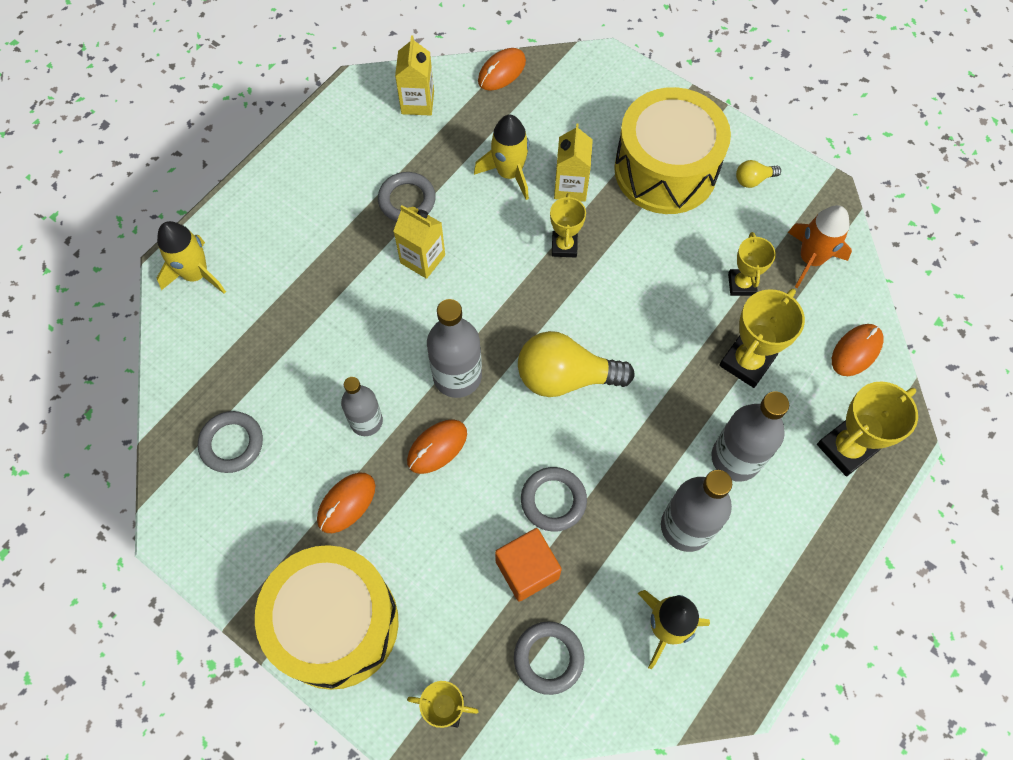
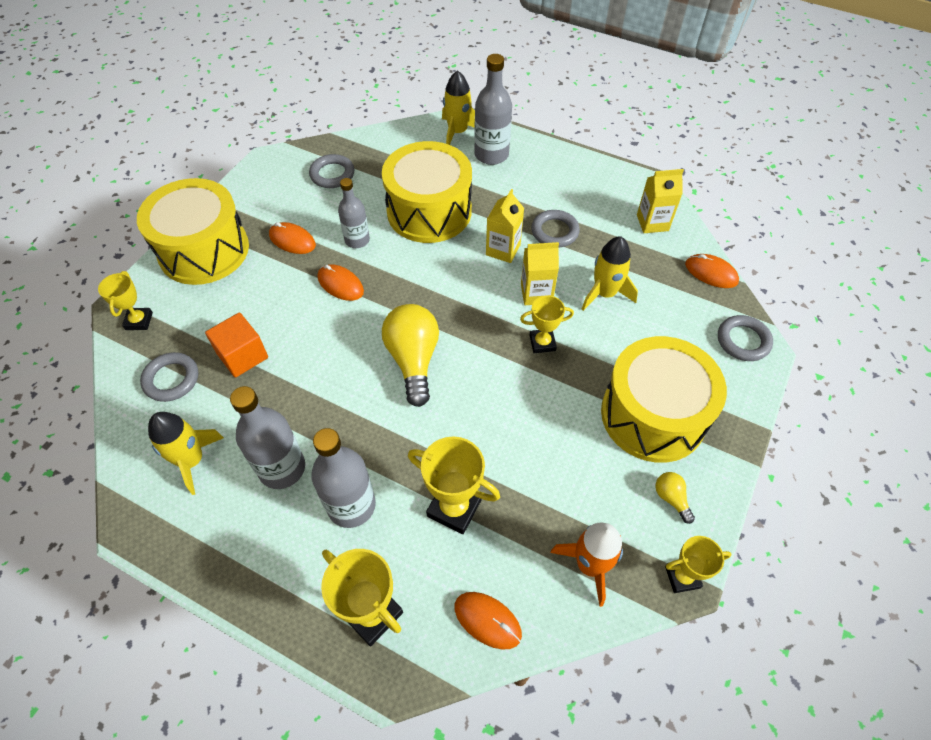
camera: 80 degrees right, 10 degrees down
grey bottle [427,299,482,398] -> grey bottle moved to [474,54,512,165]
grey ring [521,467,587,531] -> grey ring moved to [718,315,773,361]
yellow carton [554,123,593,202] -> yellow carton moved to [521,242,559,305]
yellow trophy [728,232,776,296] -> yellow trophy moved to [665,536,732,593]
none -> yellow drum [382,141,472,243]

